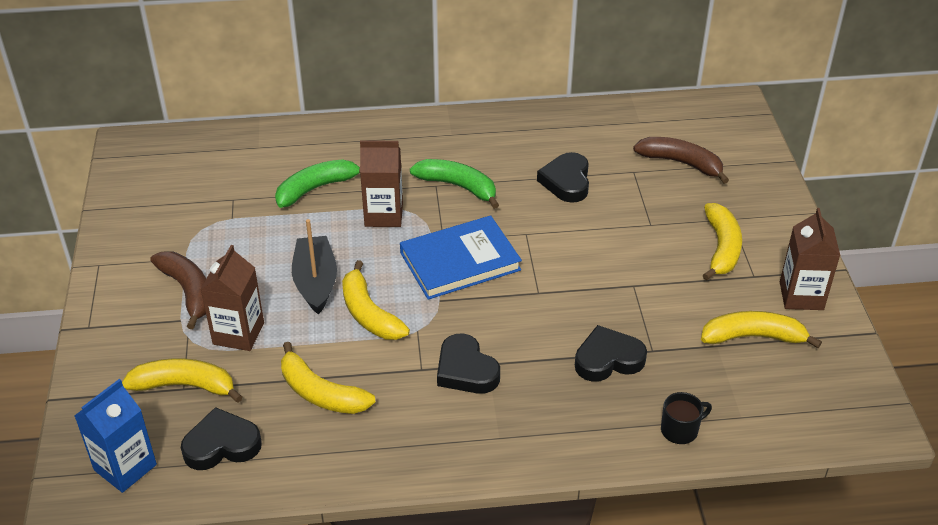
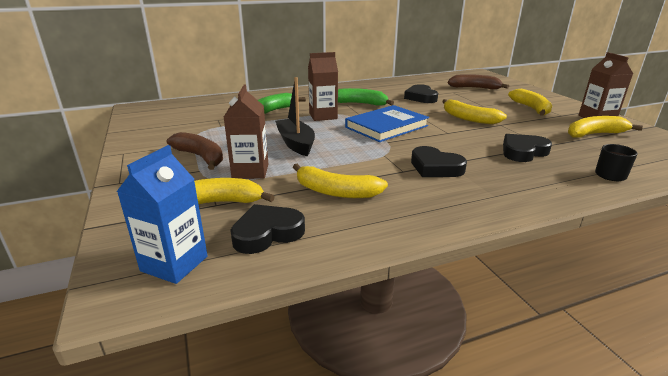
camera: 15 degrees left, 15 degrees down
yellow banana [342,260,410,340] -> yellow banana moved to [442,99,507,125]

